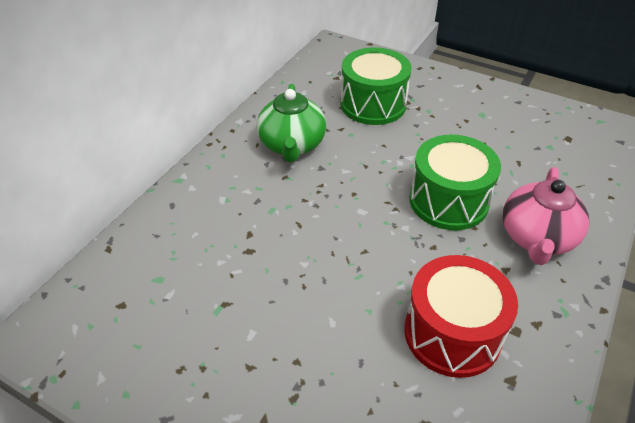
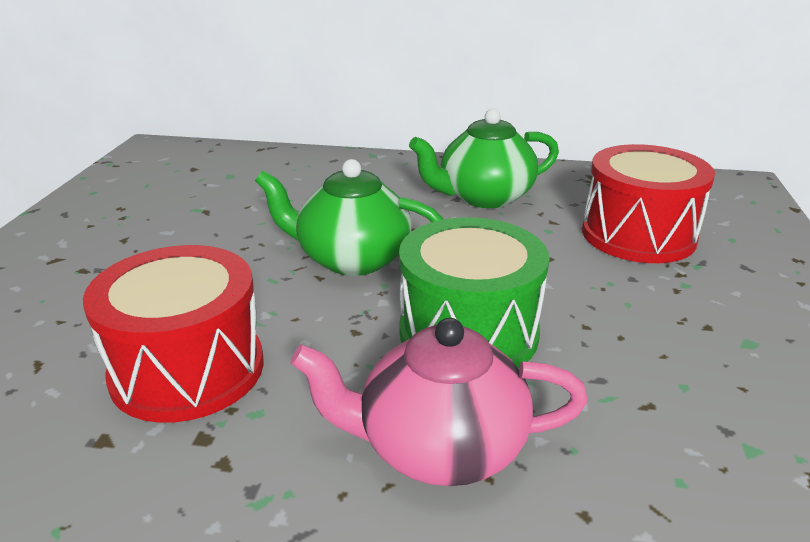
camera: 70 degrees right, 15 degrees down
green drum [340,48,412,125] -> red drum [582,144,715,263]
none -> green teapot [255,159,444,276]

